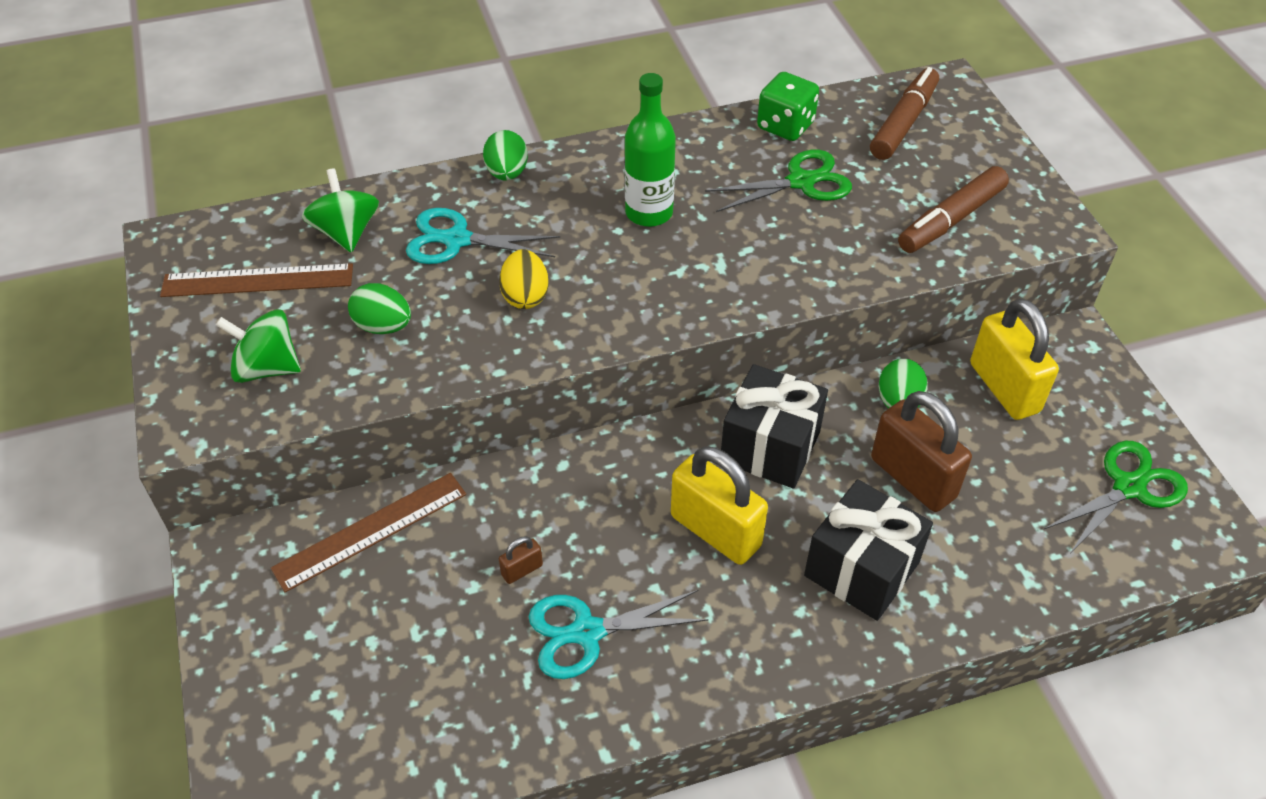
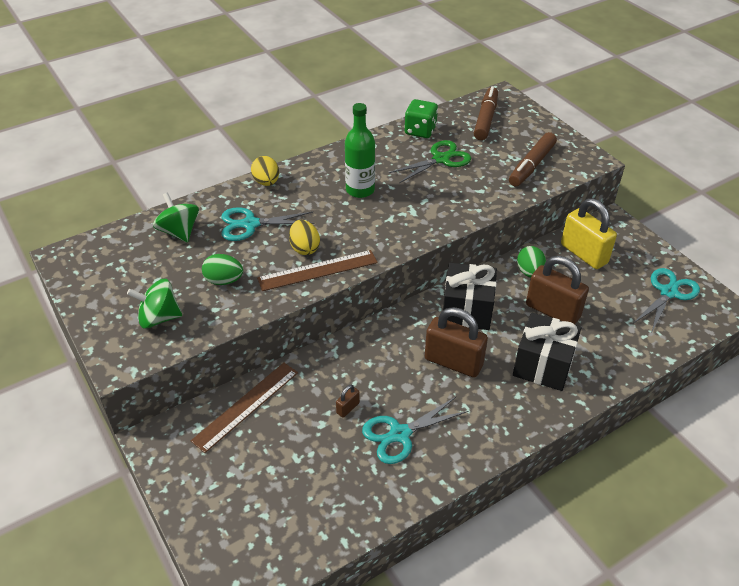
camera: 15 degrees left, 5 degrees down
brown ruler [160,263,353,297] -> brown ruler moved to [257,250,378,291]
green egg [483,130,528,181] -> yellow egg [251,156,279,186]
yellow padlock [671,446,768,565] -> brown padlock [425,307,488,378]
green scissors [1043,441,1188,552] -> turquoise scissors [634,268,700,334]

